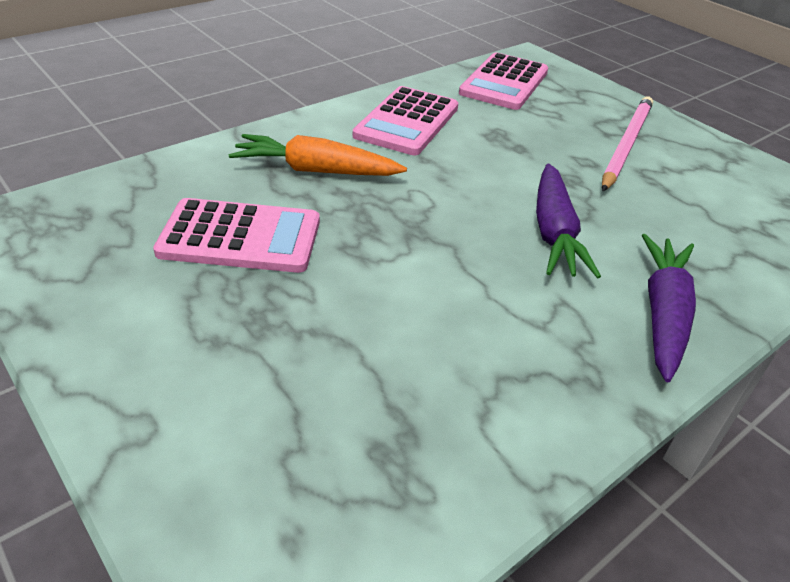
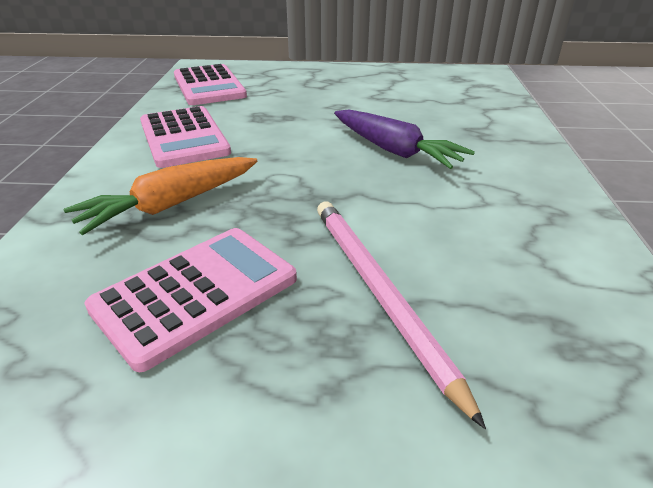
camera: 45 degrees left, 5 degrees down
pink pencil [602,97,653,191] -> pink pencil moved to [317,201,486,429]
purple carrot [642,234,696,382] -> none

